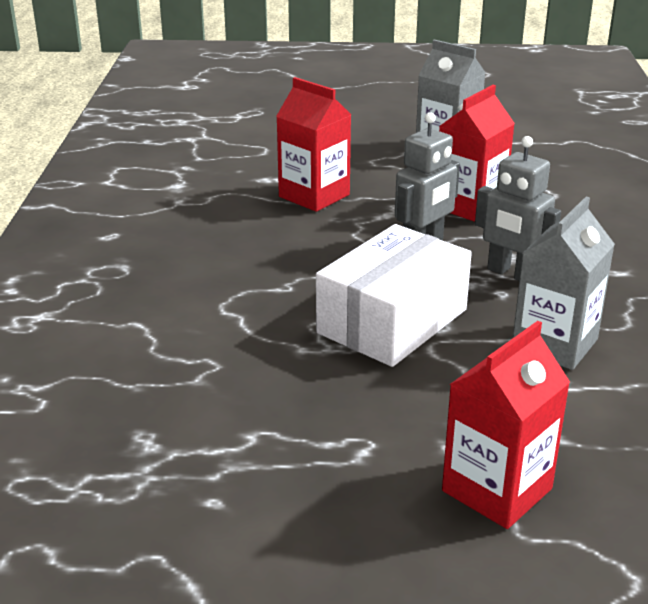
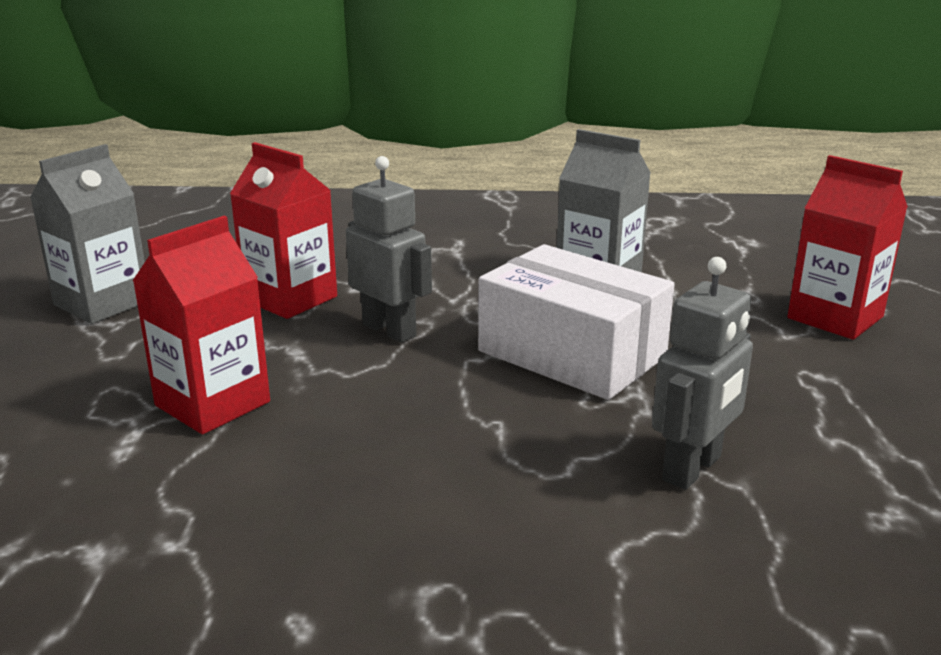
camera: 90 degrees left, 5 degrees down
grey robot [475,136,561,281] -> grey robot moved to [652,257,753,490]

